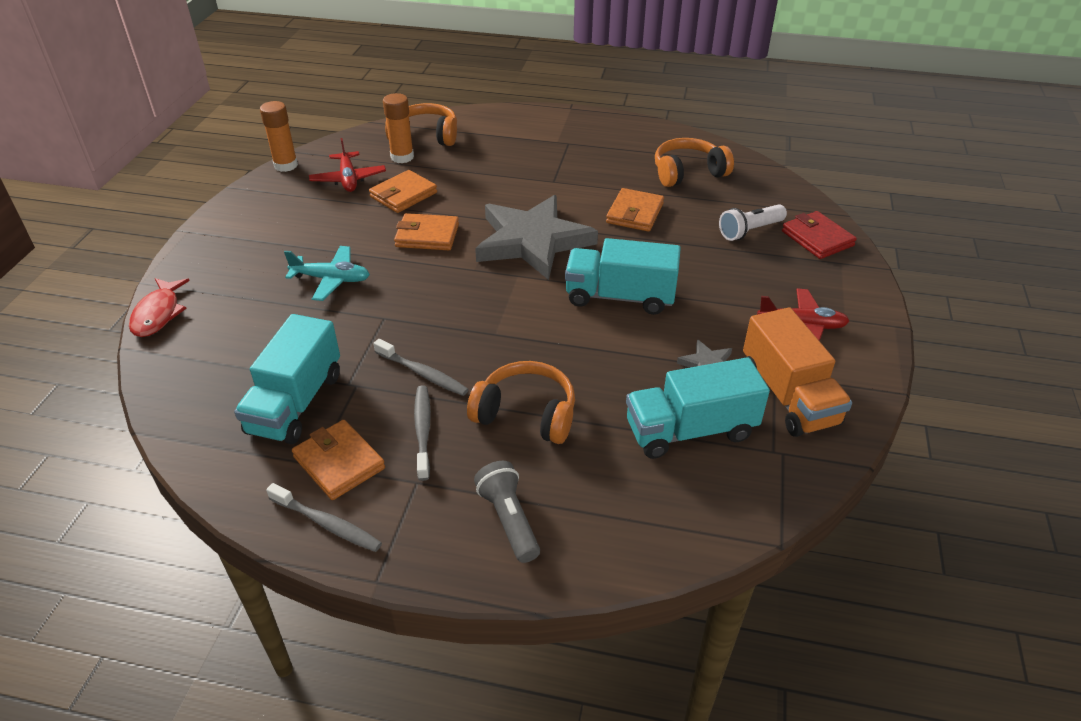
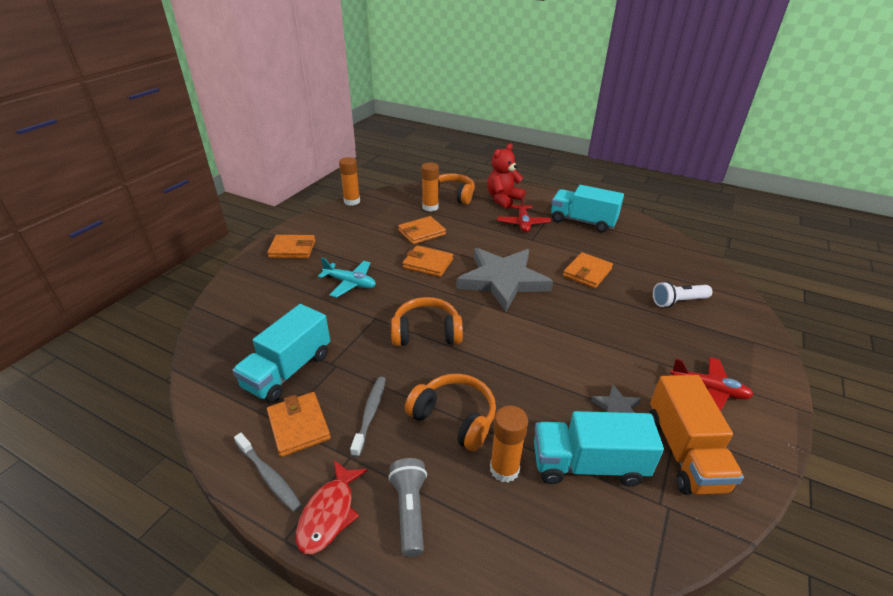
camera: 15 degrees right, 5 degrees down
red fish [129,278,190,337] -> red fish moved to [296,460,368,554]
red plane [309,138,386,192] -> red plane moved to [497,195,552,232]
grey toothbrush [373,339,469,396] -> none
turquoise truck [565,238,681,315] -> turquoise truck moved to [551,185,624,233]
orange headphones [655,138,734,187] -> orange headphones moved to [391,297,463,346]
red wallet [782,211,857,259] -> none
none -> orange wallet [267,235,315,258]
none -> red teddy bear [487,143,525,209]
none -> orange glue stick [490,405,528,483]

